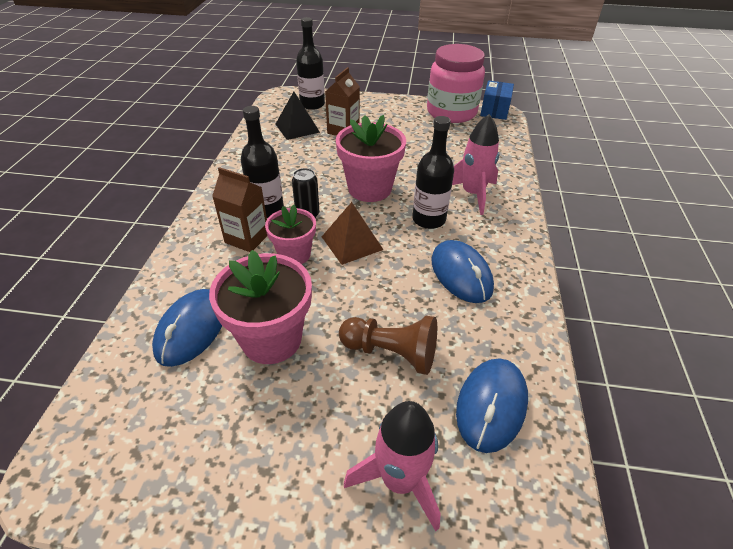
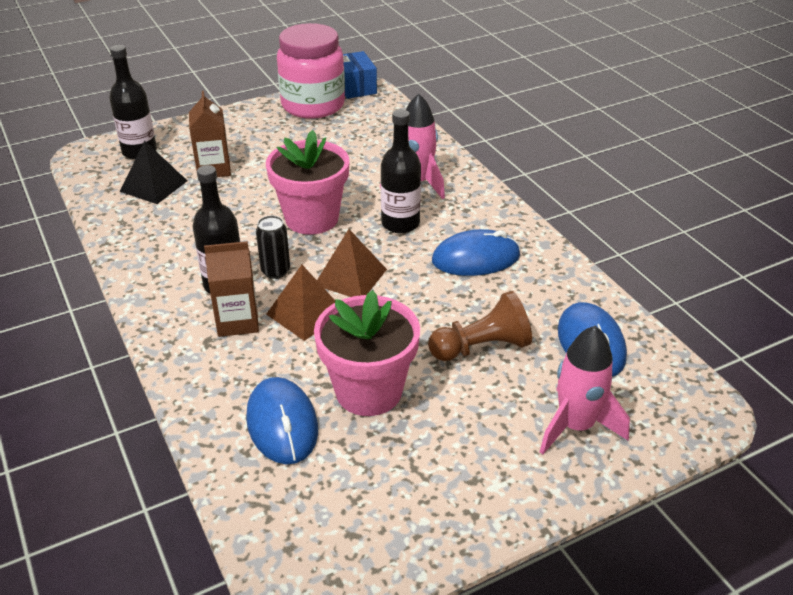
camera: 35 degrees left, 5 degrees down
pink flower pot [265,205,316,264] -> brown pyramid [266,265,335,341]
blue mouse [431,240,494,303] -> blue mouse turned 45 degrees counterclockwise [432,229,520,276]

